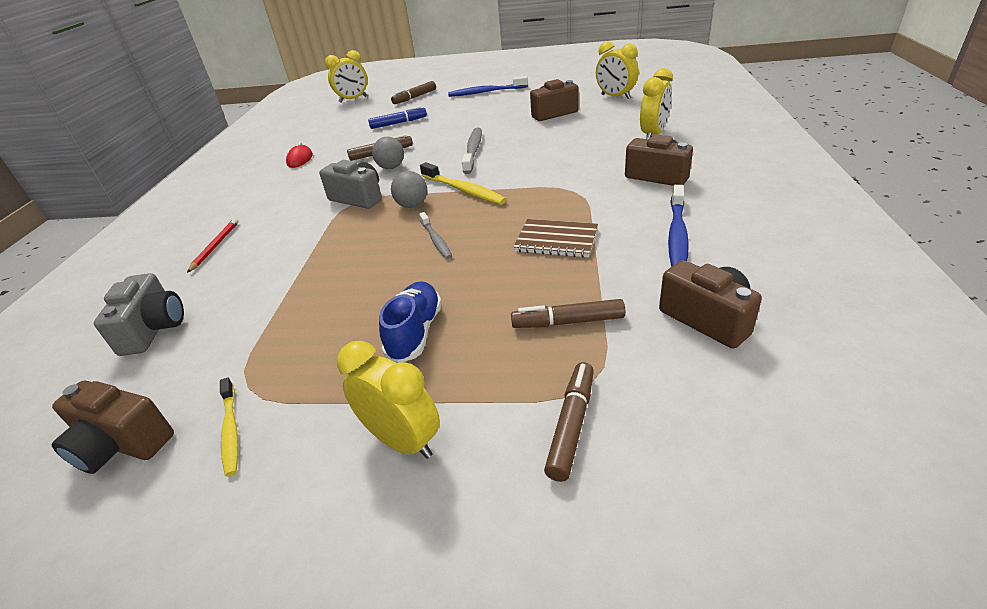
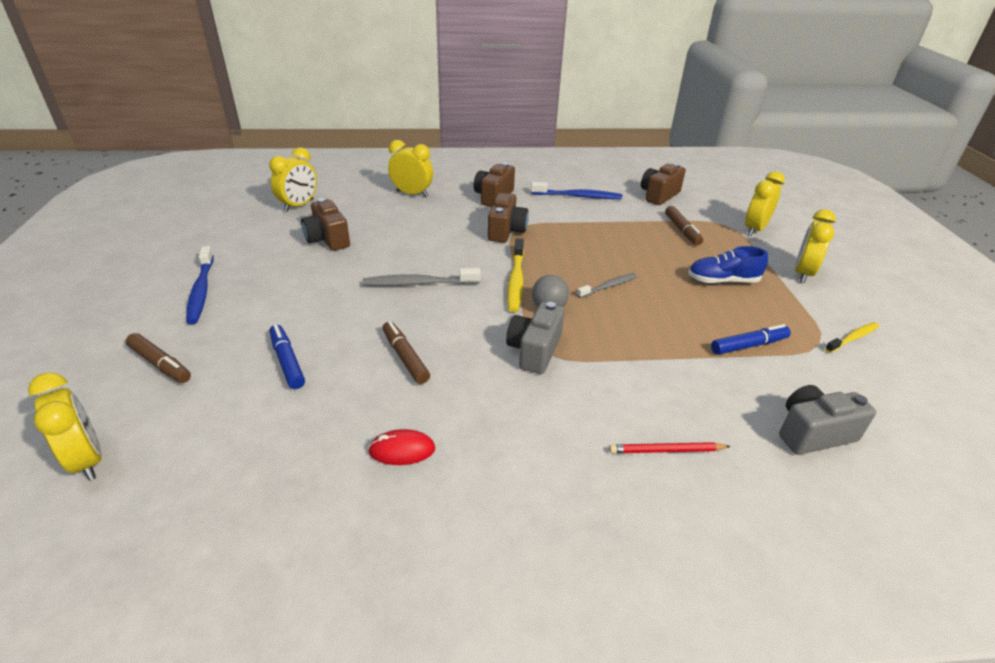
camera: 105 degrees left, 0 degrees up
brown camera [51,381,174,474] -> brown camera moved to [488,193,529,243]
grey ball [372,137,404,169] -> none
yellow toothbrush [420,162,507,205] -> yellow toothbrush turned 150 degrees clockwise [507,239,524,312]
brown notebook [514,219,598,258] -> none
brown marker [544,362,594,482] -> yellow clock [745,171,785,236]
none -> blue marker [711,324,791,355]

